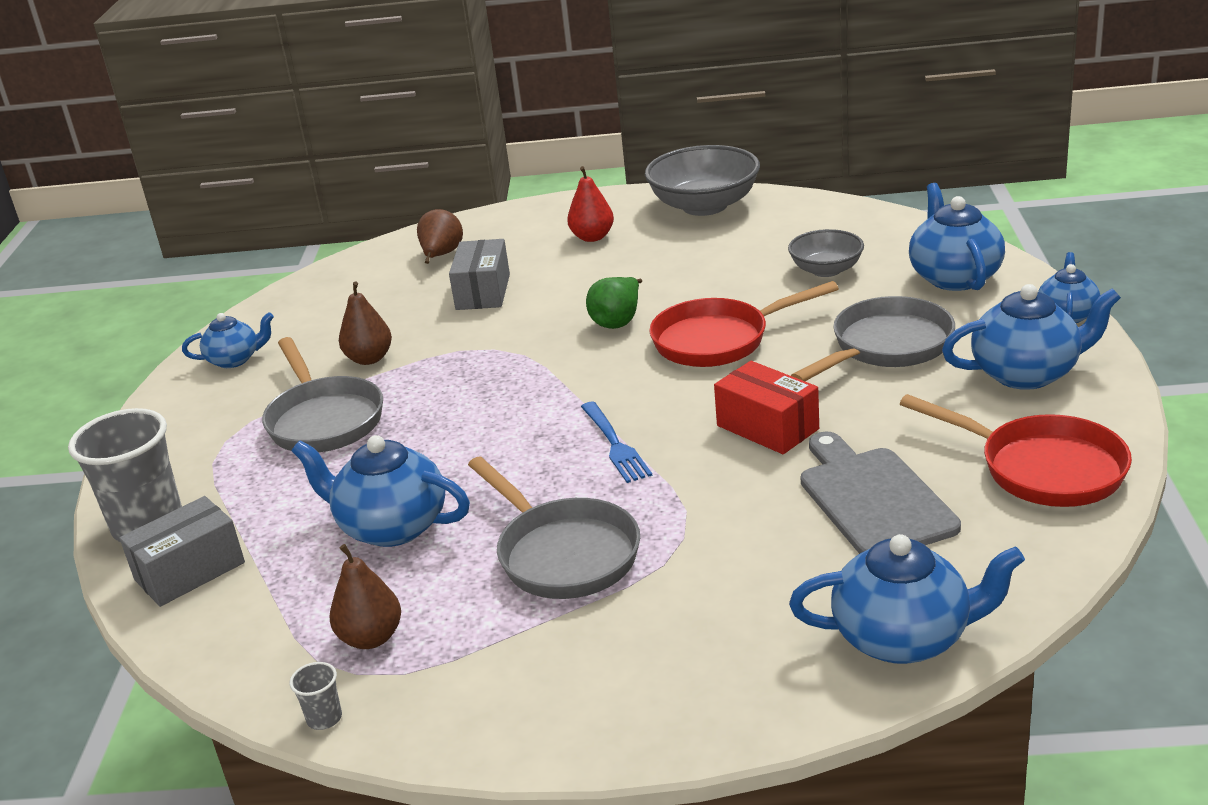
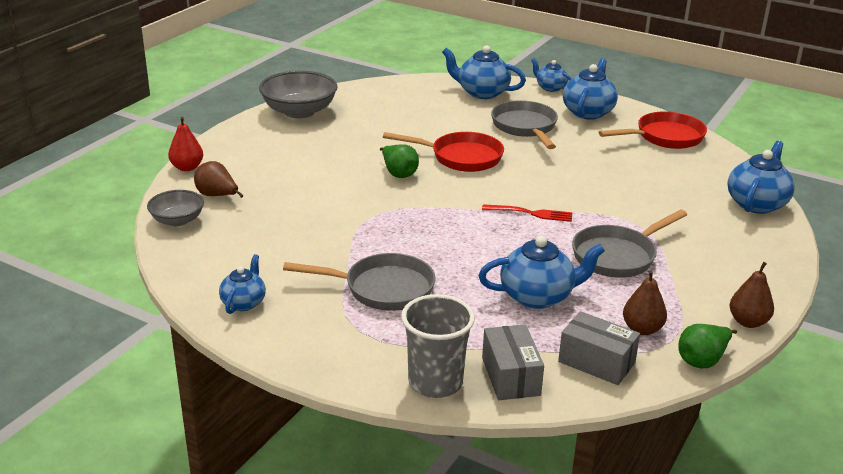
camera: 65 degrees left, 0 degrees up
grey cup [290,662,342,730] -> green pear [678,324,737,368]
blue teapot [292,435,470,547] -> blue teapot turned 150 degrees counterclockwise [478,236,605,309]
brown pear [339,281,392,365] -> brown pear moved to [730,262,774,328]
grey box [449,239,510,310] -> grey box moved to [558,311,640,385]
grey pan [468,456,640,599] -> grey pan turned 150 degrees clockwise [572,210,687,278]
red pear [567,166,614,242] -> red pear moved to [168,117,203,171]
blue fork [581,402,652,483] -> red fork [482,204,572,222]
red pan [649,281,839,367] -> red pan turned 90 degrees counterclockwise [383,132,504,172]
red box [714,361,819,454] -> none
grey bowl [788,229,864,277] -> grey bowl moved to [147,190,204,226]
grey cutting board [801,431,961,554] -> none

